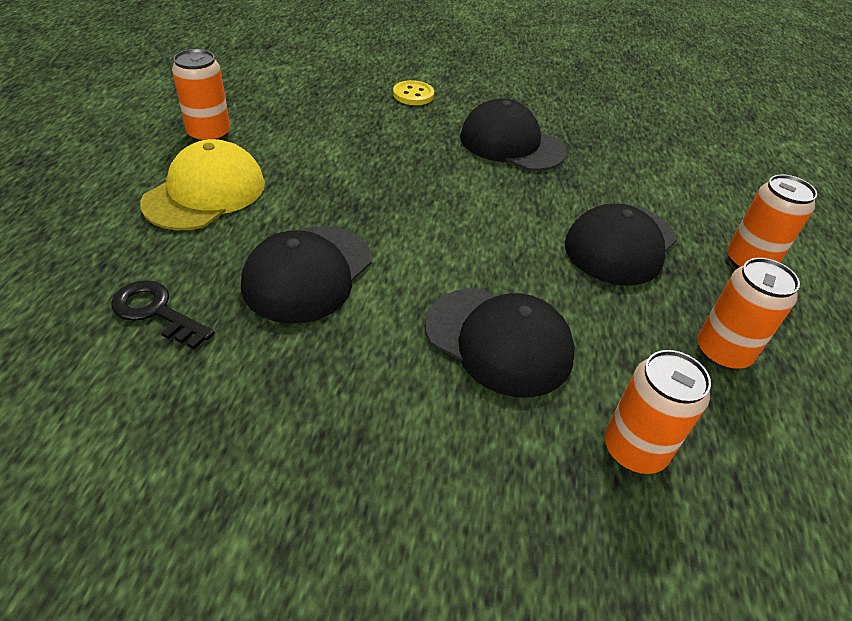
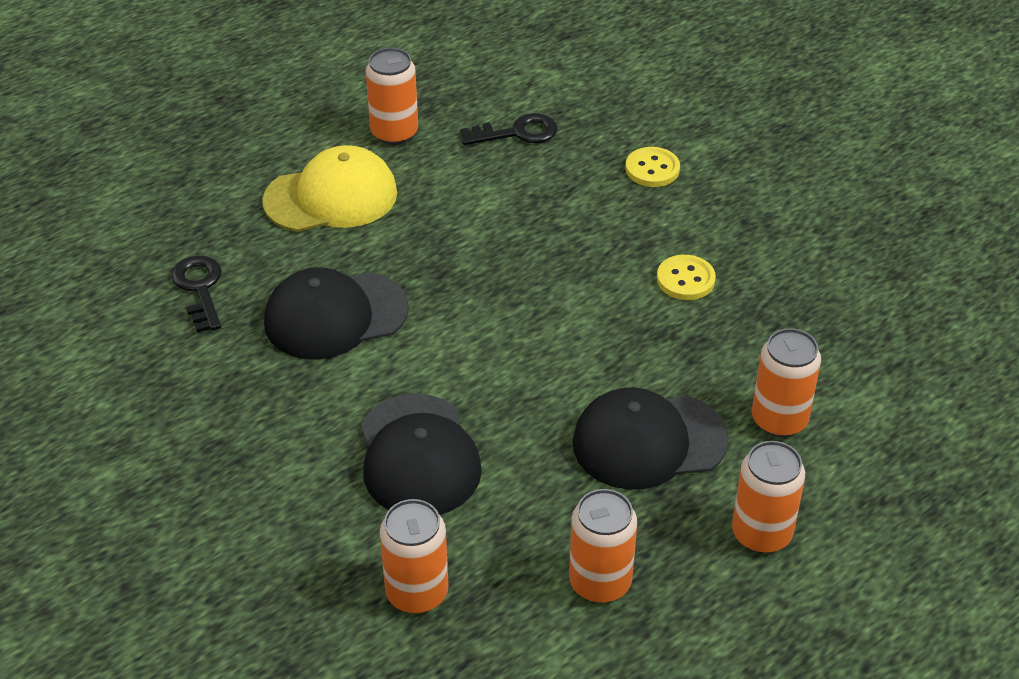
camera: 45 degrees right, 0 degrees up
black cap [460,99,567,171] -> yellow button [657,255,716,300]
none -> black key [460,113,558,145]
none -> orange can [752,328,821,437]

